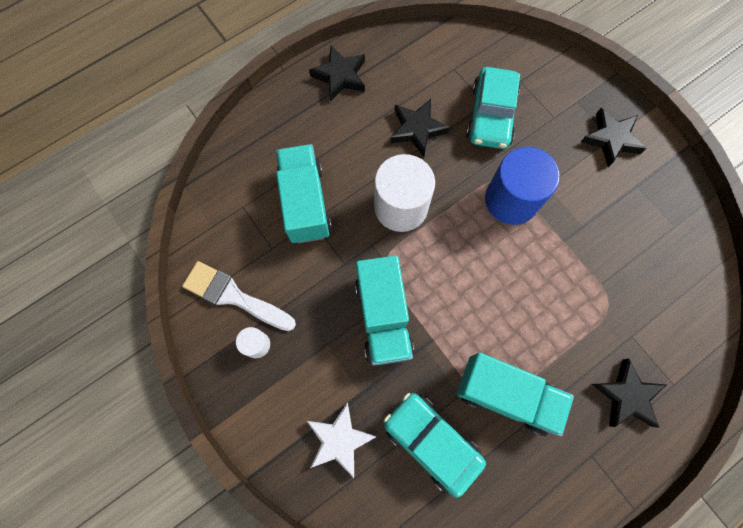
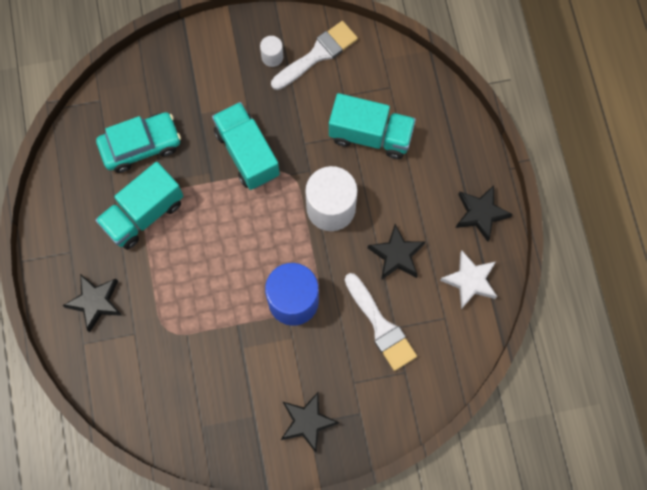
camera: 115 degrees right, 0 degrees up
white star [307,403,376,478] -> white star moved to [440,251,497,309]
turquoise truck [355,255,414,366] -> turquoise truck turned 45 degrees clockwise [212,102,280,190]
turquoise car [466,67,520,149] -> white brush [345,273,417,371]

